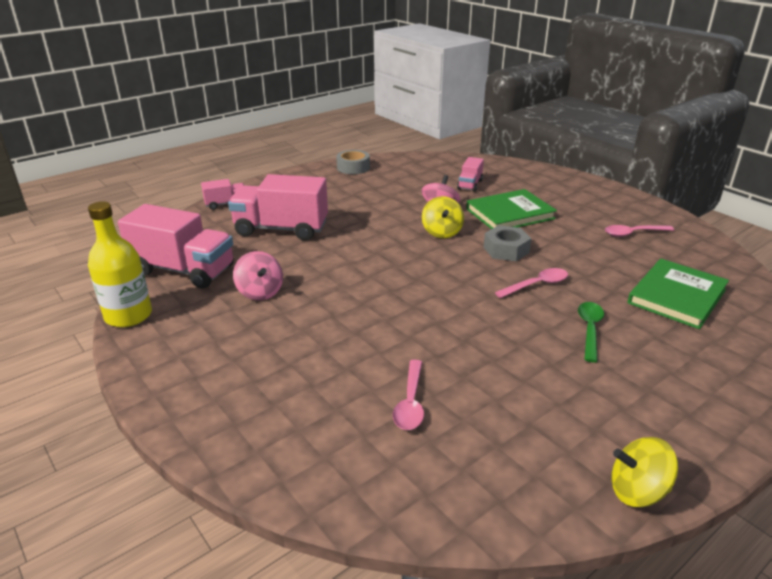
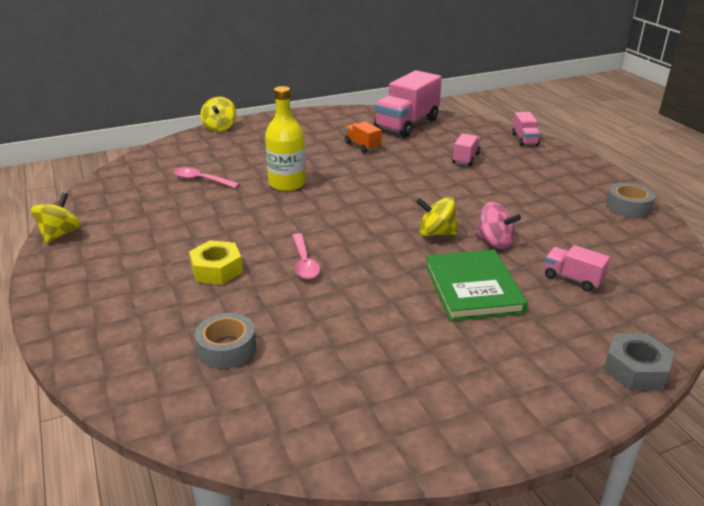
camera: 105 degrees right, 0 degrees up
yellow bottle [88,201,152,327] -> yellow bottle moved to [265,86,306,191]
pink truck [228,174,328,241] -> pink truck [452,133,481,166], size x0.49
pink spinning top [233,251,283,301] -> orange truck [345,121,382,153]
grey nut [483,225,531,261] -> grey nut moved to [603,333,674,390]
green spoon [578,302,604,362] -> yellow nut [189,240,243,285]
pink spoon [605,225,674,237] -> none
green book [628,259,729,329] -> grey tape [195,313,256,369]
none -> yellow spinning top [200,97,236,132]

